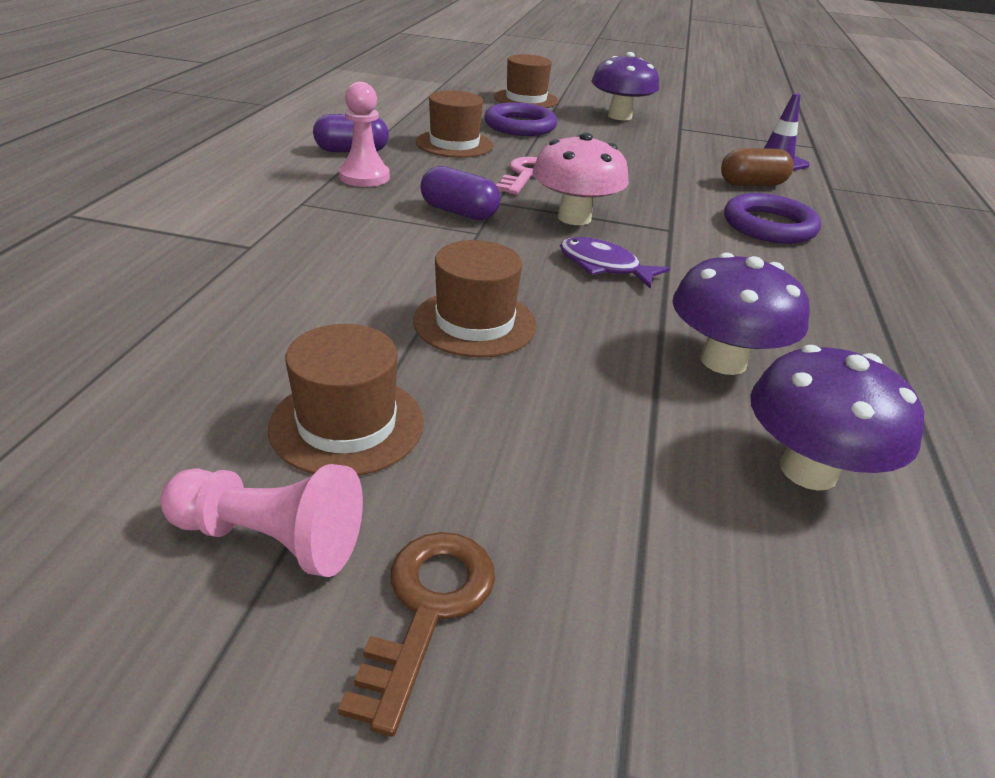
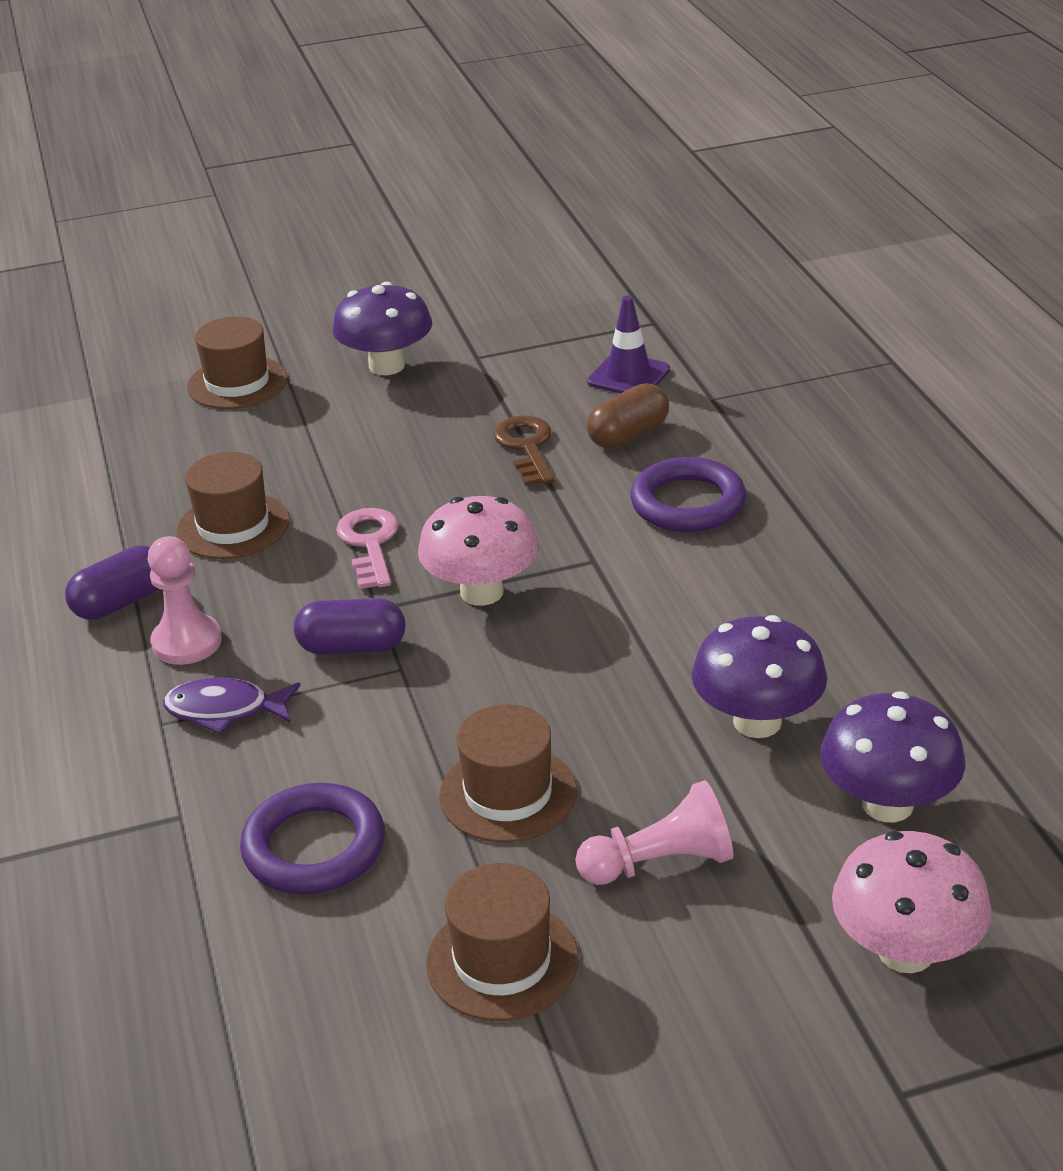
camera: 25 degrees left, 0 degrees up
pink pawn [160,464,363,577] -> pink pawn moved to [575,780,734,885]
brown key [338,532,495,737] -> brown key moved to [493,415,555,486]
purple ring [484,102,557,136] -> purple ring moved to [240,783,385,894]
purple fish [560,237,670,289] -> purple fish moved to [163,677,300,734]
none -> pink mushroom [832,831,992,973]

